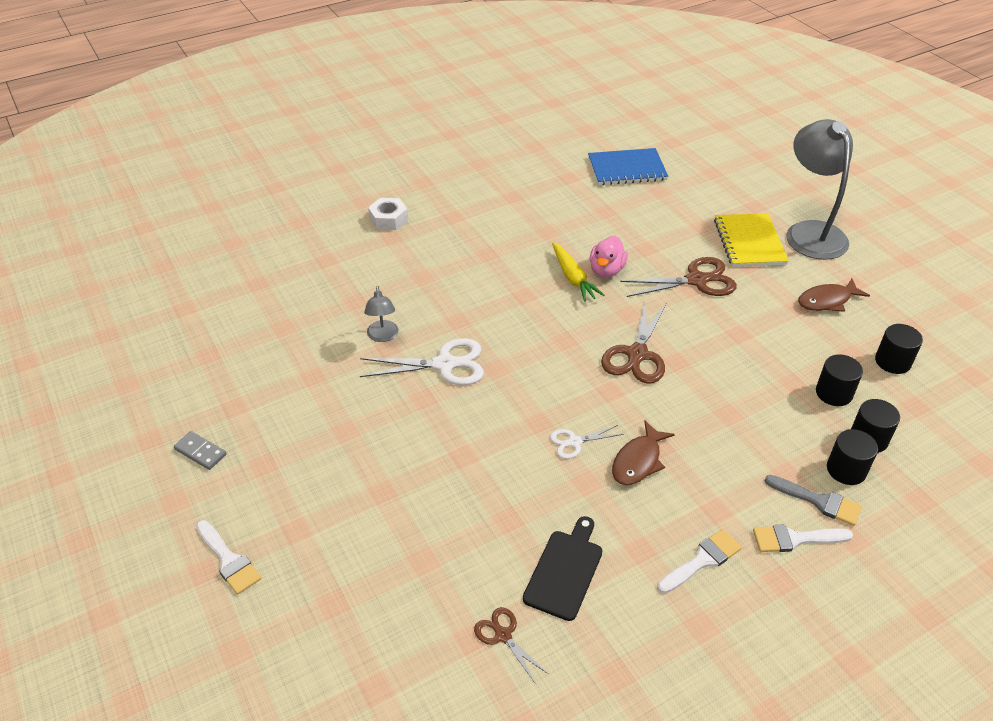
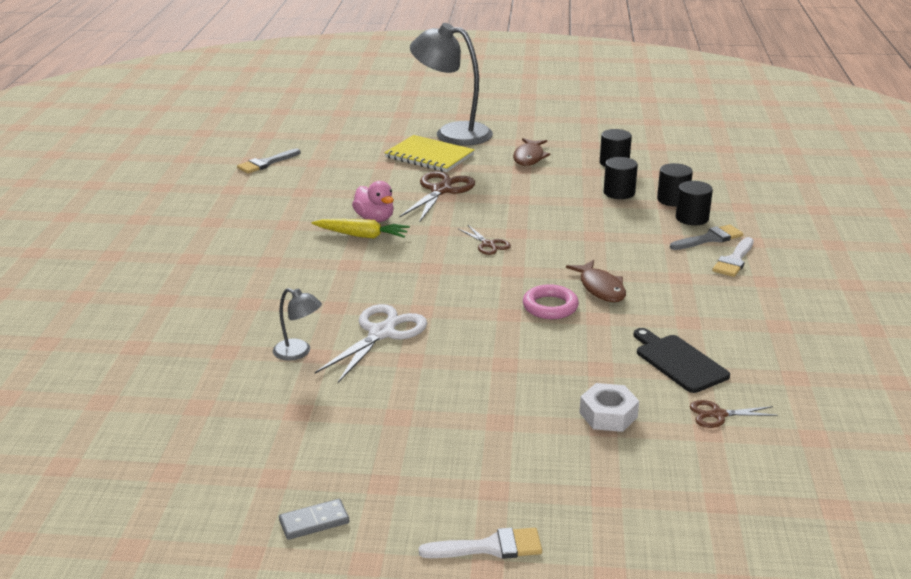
camera: 55 degrees left, 15 degrees down
white nut [368,198,408,230] -> white nut moved to [580,383,639,432]
white scissors [550,425,624,459] -> pink ring [523,284,579,319]
blue notebook [588,148,668,185] -> grey brush [237,149,301,174]
brown scissors [601,300,667,384] -> brown scissors [457,224,511,255], size x0.55
white brush [657,529,742,594] -> none

